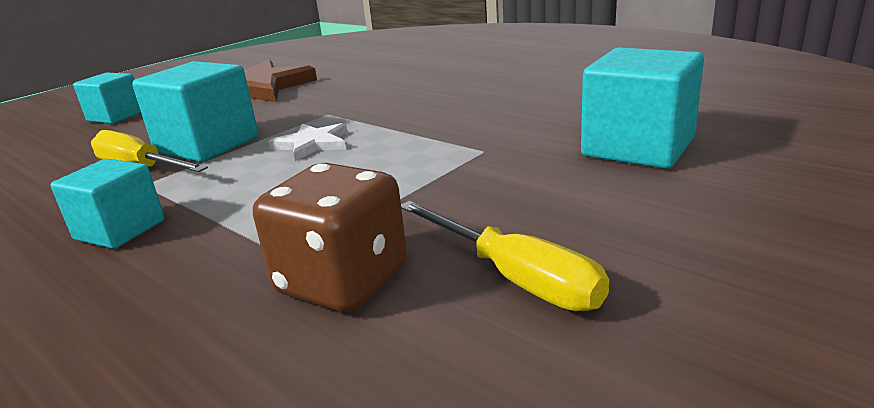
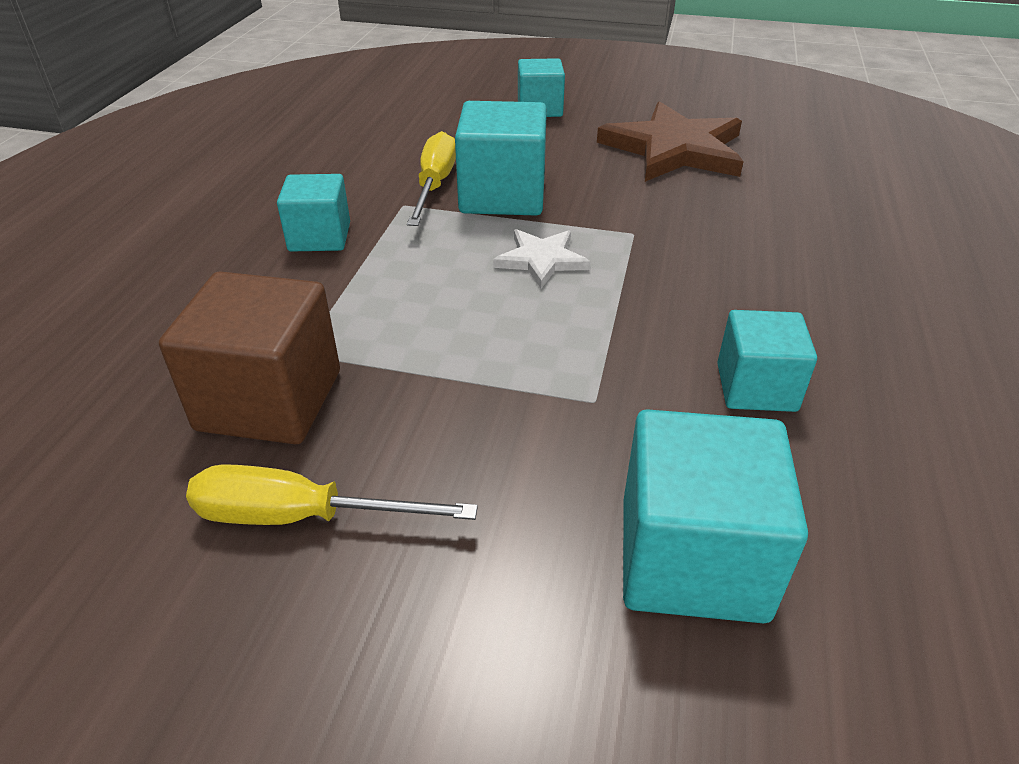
camera: 60 degrees right, 15 degrees up
brown dice [253,163,407,312] -> brown cube [159,271,340,444]
yellow screwdriver [401,201,609,311] -> yellow screwdriver turned 75 degrees clockwise [186,464,478,525]
none -> turquoise cube [717,310,817,412]

